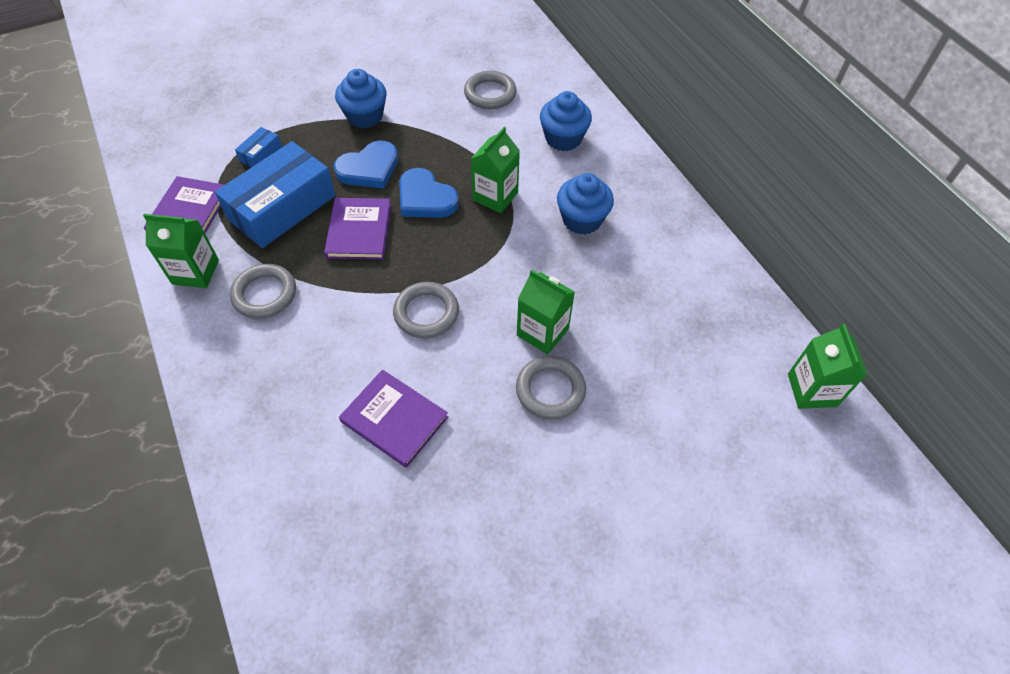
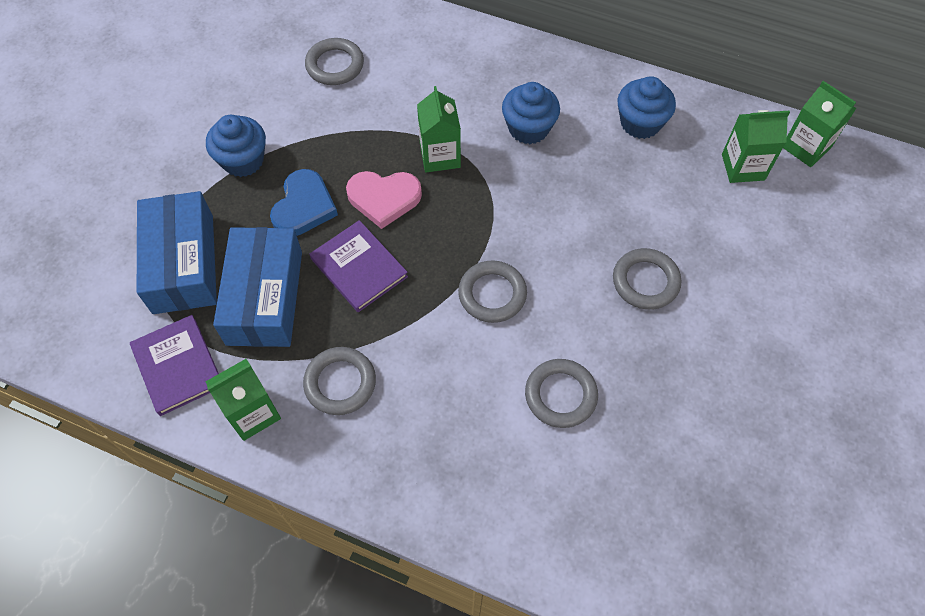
camera: 40 degrees left, 5 degrees up
blue box [235,127,282,167] -> blue box [137,191,217,314], size x2.31
purple book [339,369,448,468] -> grey ring [525,359,598,428]
blue heart [399,168,459,218] -> pink heart [346,171,422,229]
green carton [517,269,575,354] -> green carton moved to [722,110,790,183]
blue cupcake [540,91,592,151] -> blue cupcake moved to [617,76,676,139]

